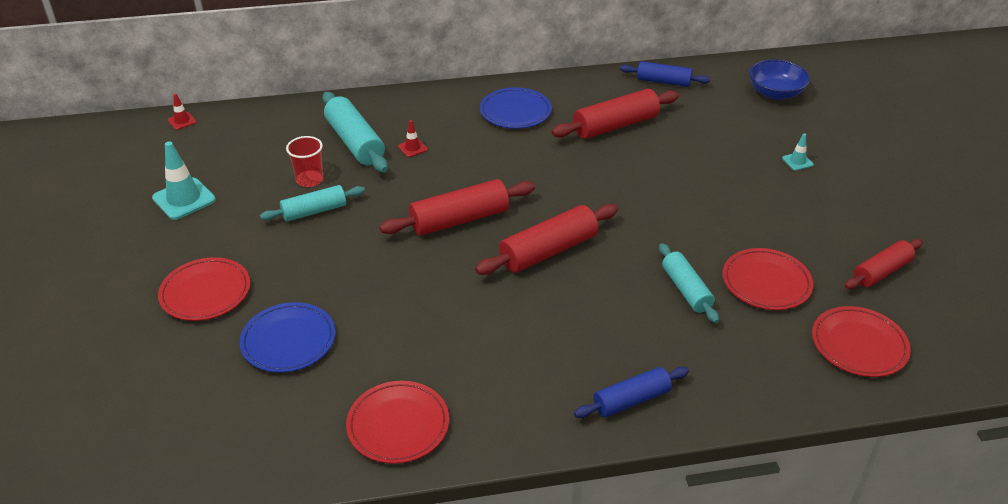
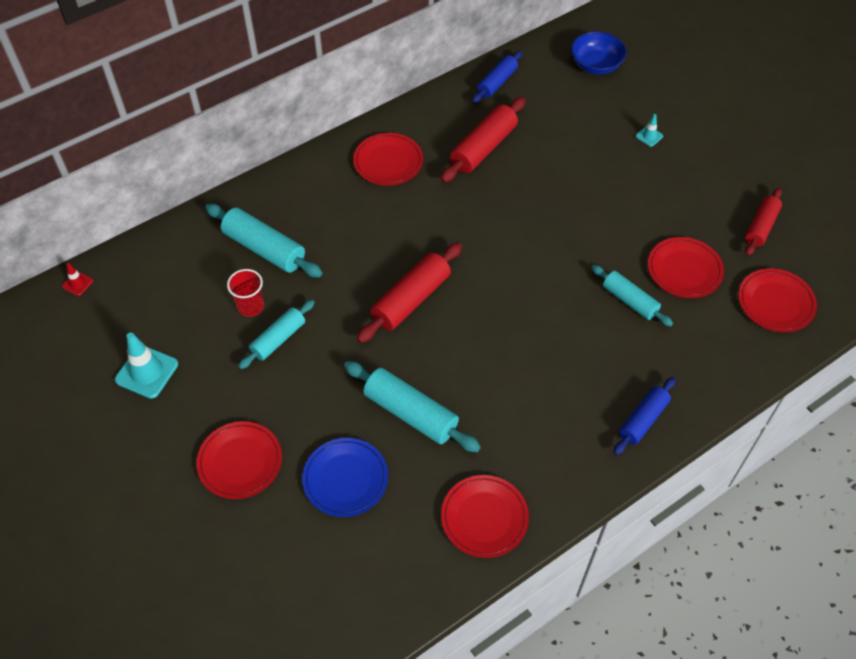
camera: 25 degrees left, 15 degrees up
red traffic cone [398,120,428,157] -> none
red rolling pin [475,204,618,275] -> none
blue plate [480,87,552,129] -> red plate [353,133,423,186]
blue rolling pin [620,61,710,87] -> blue rolling pin turned 45 degrees counterclockwise [472,51,522,103]
none -> turquoise rolling pin [344,361,481,452]

